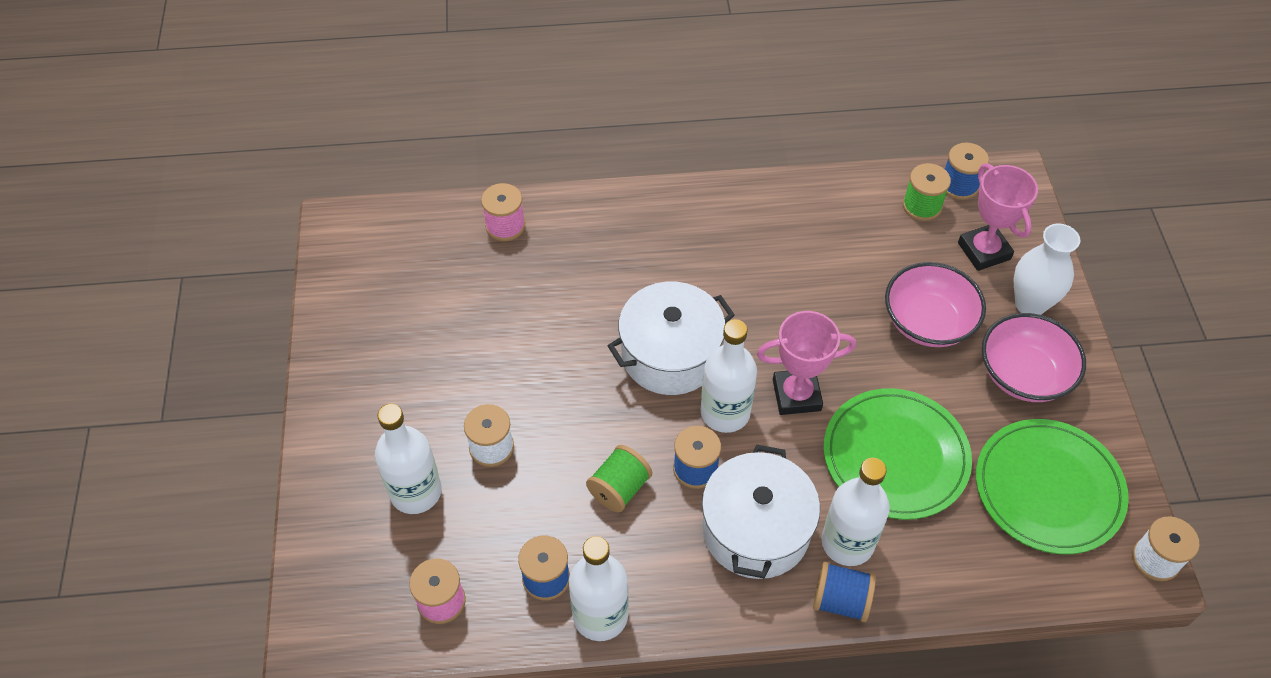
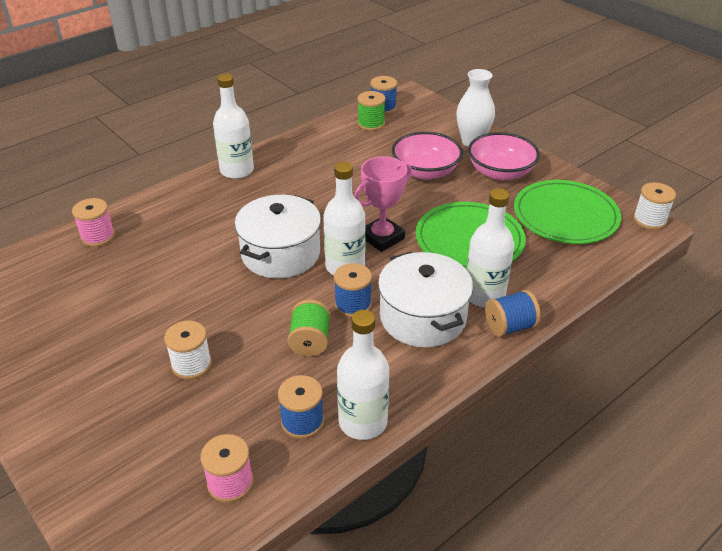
camera: 35 degrees left, 15 degrees down
white bottle [375,403,442,514] -> white bottle moved to [213,74,254,179]
pink trophy [958,163,1038,271] -> none

